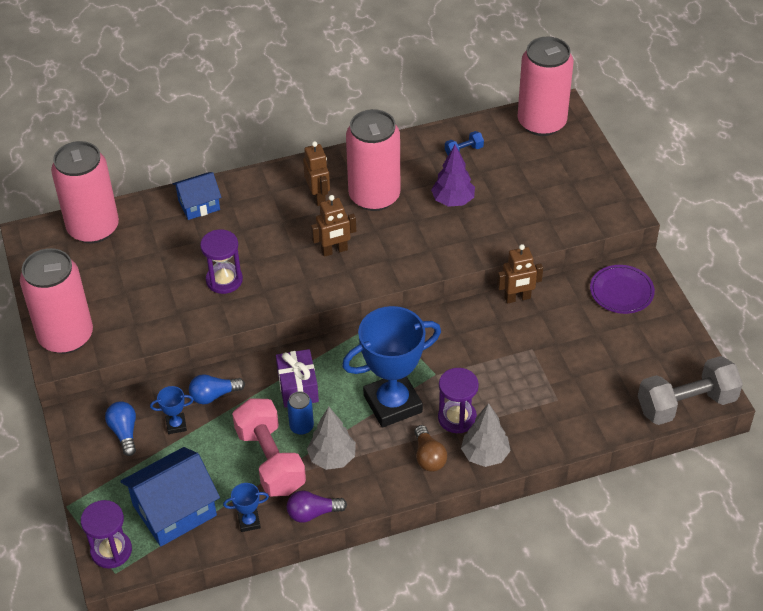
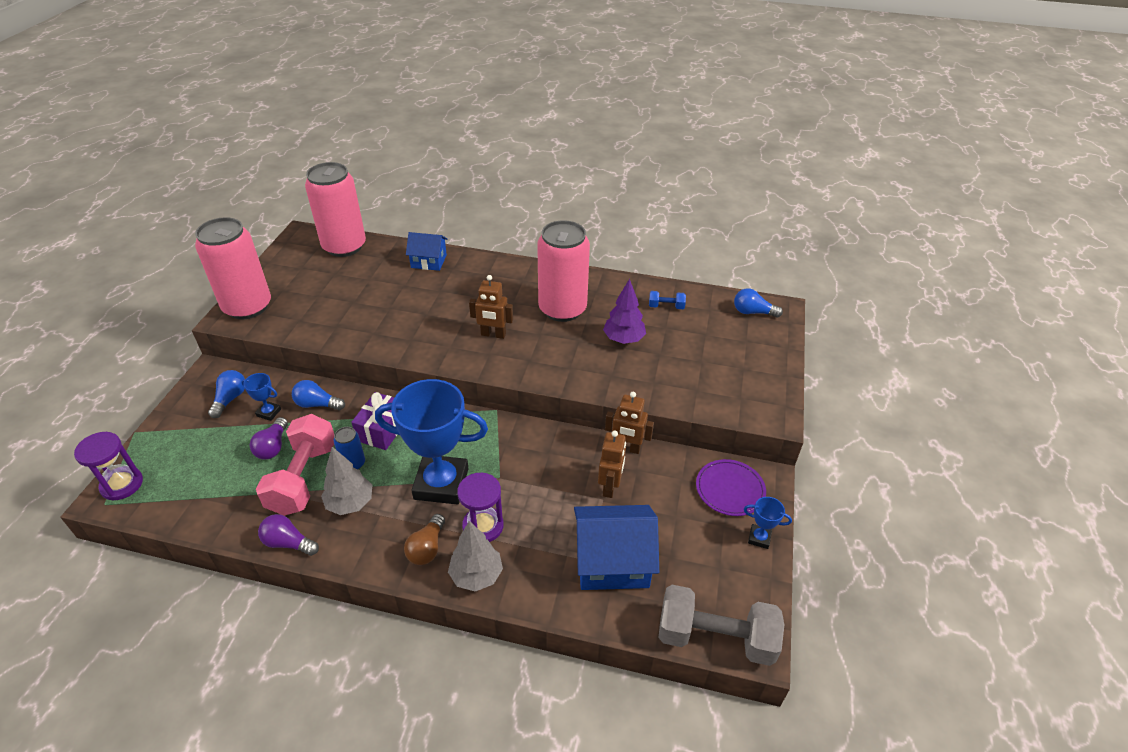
camera: 30 degrees right, 5 degrees down
blue house [120,447,220,547] -> blue house moved to [574,505,659,590]
purple hourglass [200,230,243,294] -> none
blue trophy [223,483,269,532] -> blue trophy moved to [744,497,792,549]
brown robot [303,141,330,206] -> brown robot moved to [598,431,626,498]
pink can [518,36,574,136] -> blue light bulb [734,288,783,318]
none -> purple light bulb [250,417,288,460]

